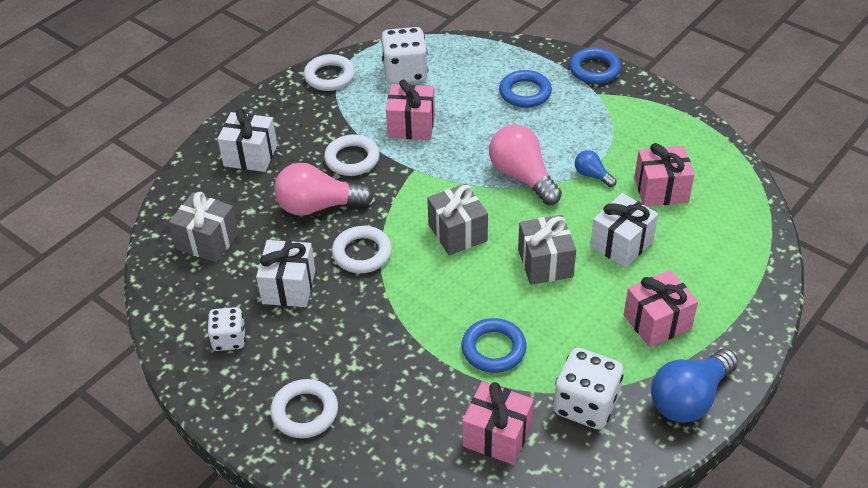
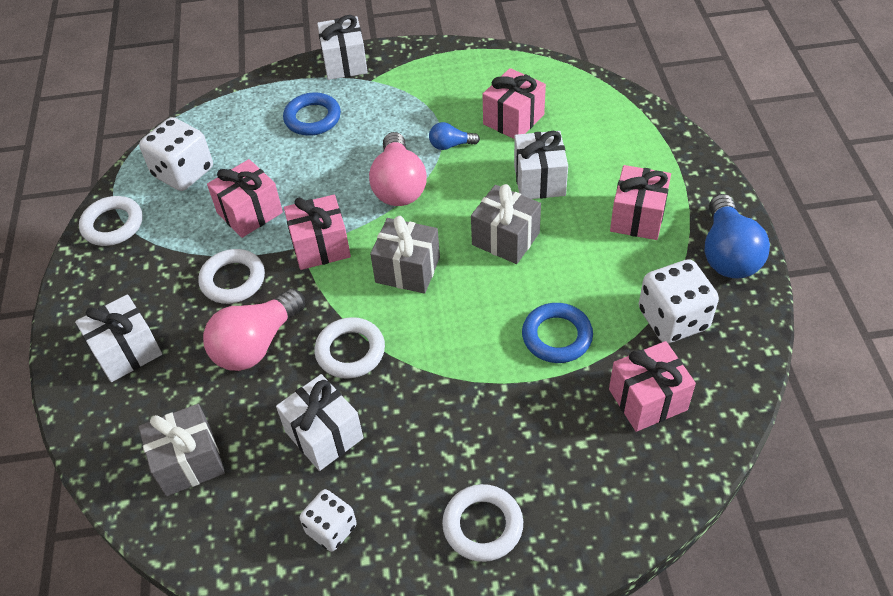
camera: 45 degrees left, 5 degrees up
pink light bulb [489,124,562,205] -> pink light bulb turned 105 degrees counterclockwise [369,132,427,206]
blue ring [569,47,621,84] -> white gift [317,15,368,80]
none -> pink gift [284,195,351,270]

